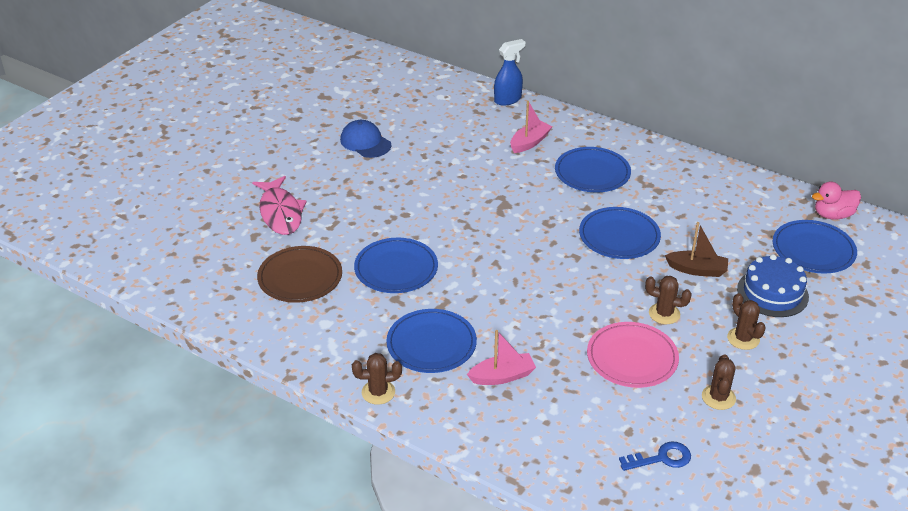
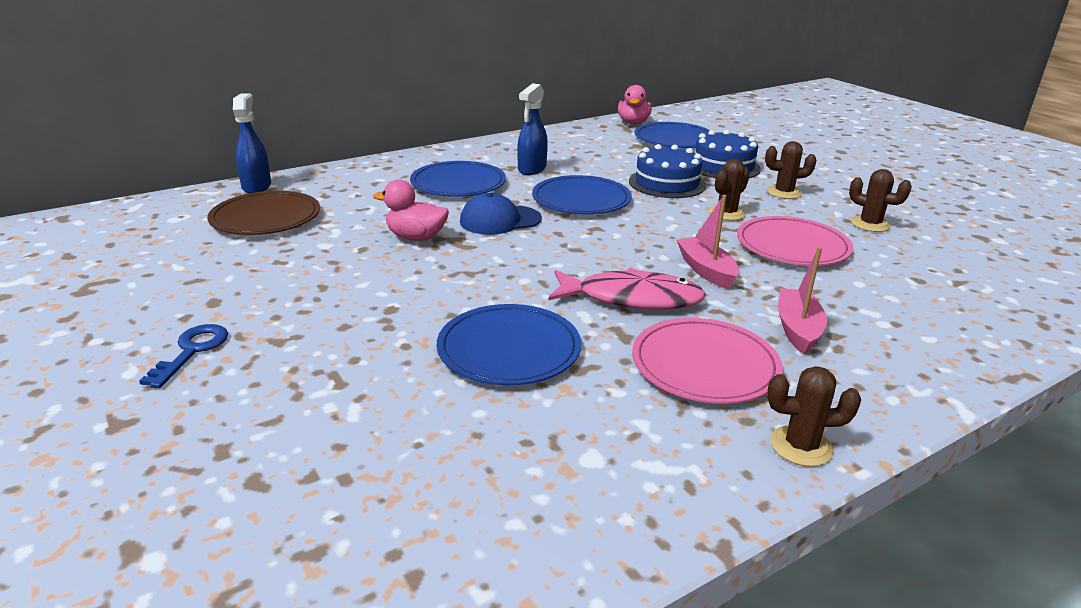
camera: 65 degrees left, 10 degrees down
pink fish [252,176,307,235] -> pink fish moved to [548,268,706,310]
brown plate [257,246,342,303] -> brown plate moved to [207,191,320,235]
blue cap [340,120,391,158] -> blue cap moved to [460,192,542,235]
brown cactus [352,353,402,405] -> brown cactus turned 75 degrees clockwise [767,366,861,467]
blue plate [386,309,477,373] -> pink plate [632,318,783,404]
pink boat [510,101,553,153] -> pink boat moved to [677,195,739,289]
blue key [619,442,691,471] -> blue key moved to [139,324,228,388]
brown boat [665,222,728,277] -> blue cake [629,144,706,198]
none -> pink duck [374,180,449,241]
none -> blue spray bottle [517,83,548,175]

